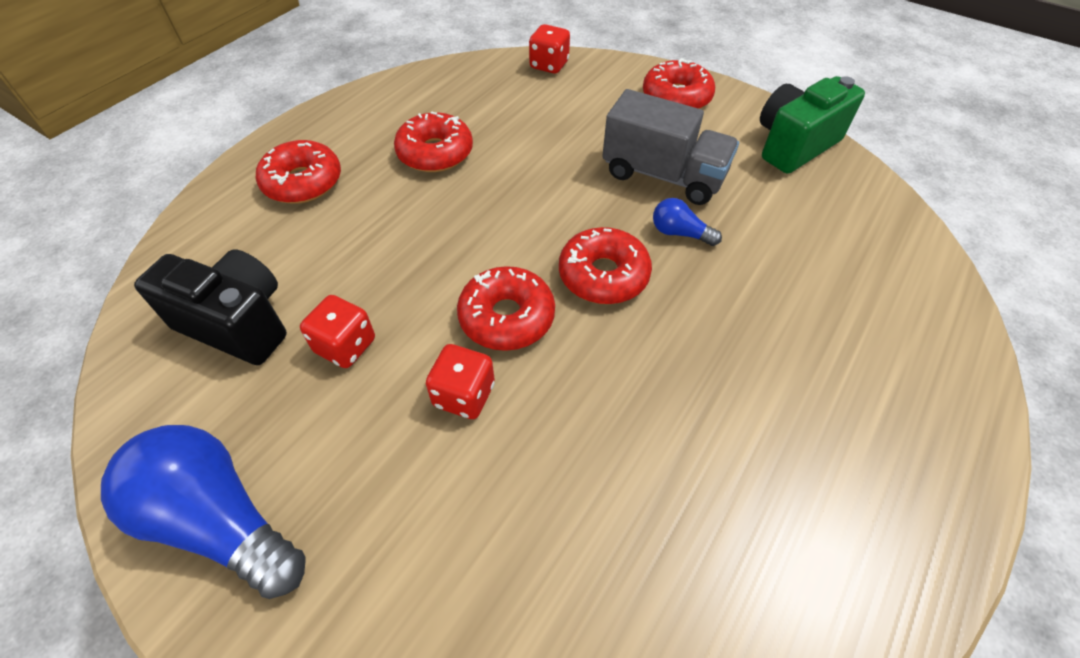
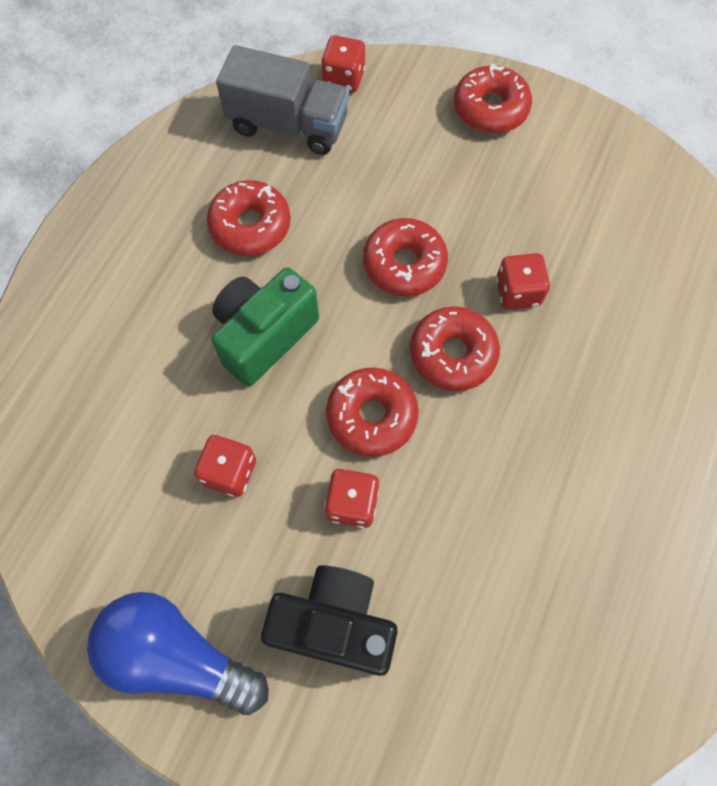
camera: 10 degrees left, 15 degrees up
black camera [134,250,287,365] -> black camera moved to [261,565,398,676]
red donut [256,140,341,204] -> red donut moved to [363,218,448,296]
grey truck [602,89,739,205] -> grey truck moved to [216,45,349,155]
blue light bulb [653,198,722,246] -> red dice [496,253,550,310]
green camera [760,76,865,174] -> green camera moved to [211,268,319,386]

